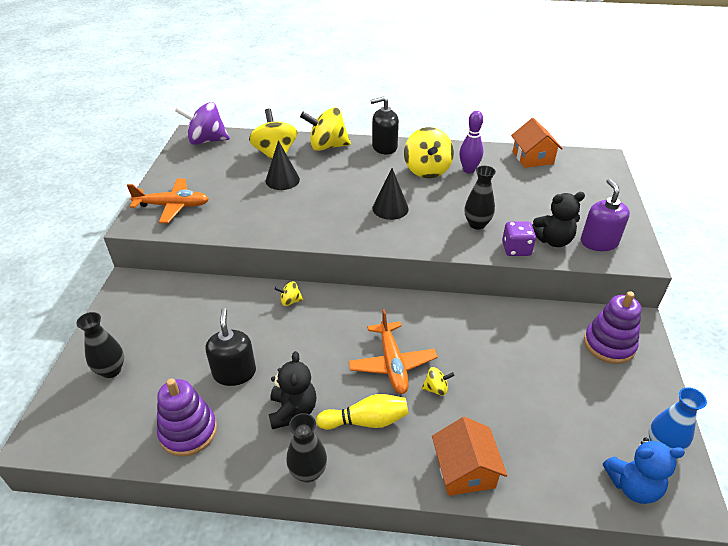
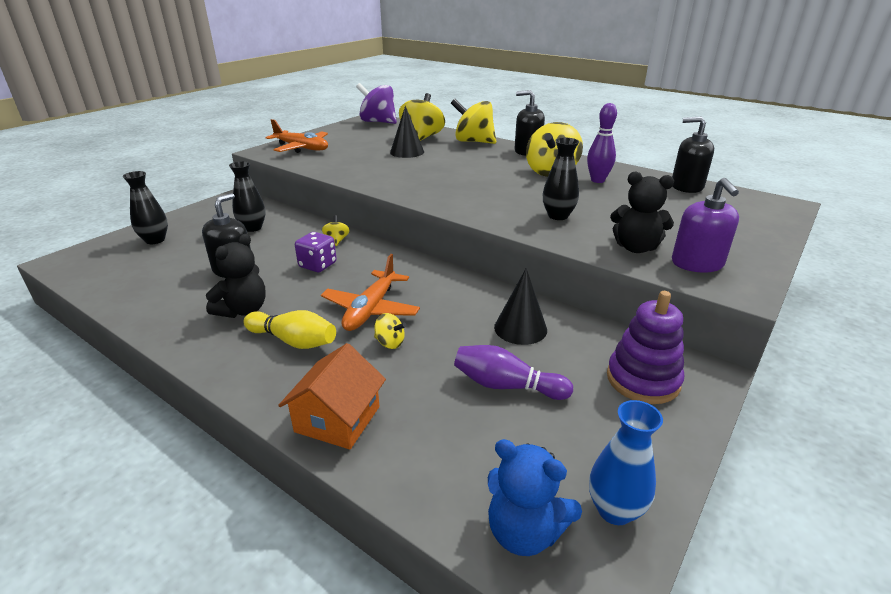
camera: 30 degrees right, 10 degrees down
purple stacking toy [157,378,217,457] -> none
yellow spinning top [275,281,303,306] -> yellow spinning top turned 60 degrees clockwise [322,215,350,246]
black vase [286,413,327,483] -> black vase moved to [229,161,266,232]
black cone [372,168,409,220] -> black cone moved to [494,268,547,345]
purple dice [502,221,536,256] -> purple dice moved to [295,232,337,272]
orange house [511,118,563,168] -> black soap dispenser [672,116,714,193]
purple soap dispenser [581,179,630,251] -> purple soap dispenser turned 150 degrees clockwise [672,178,739,272]
none -> purple bowling pin [454,345,573,400]

